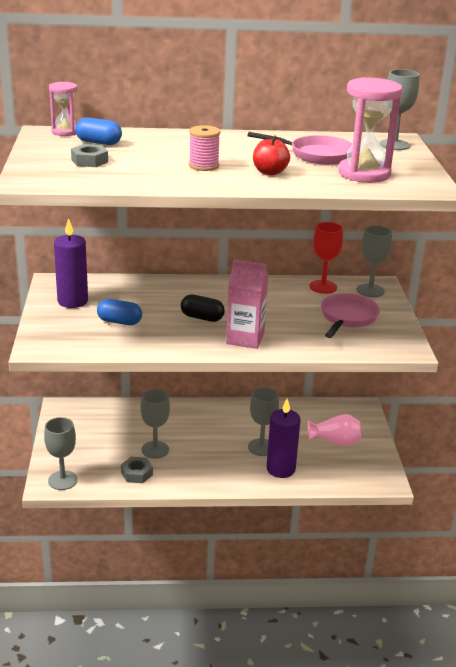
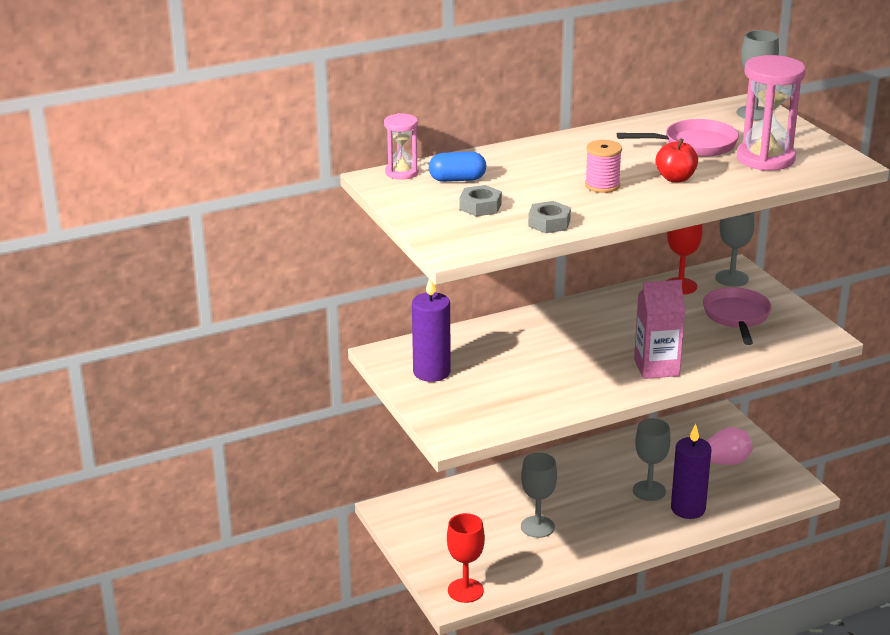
camera: 20 degrees left, 0 degrees up
grey goblet [44,417,78,490] -> red goblet [447,513,485,603]
blue capsule [97,299,142,325] -> none
grey nut [121,457,153,483] -> grey nut moved to [528,201,571,233]
black capsule [181,294,225,322] -> none

